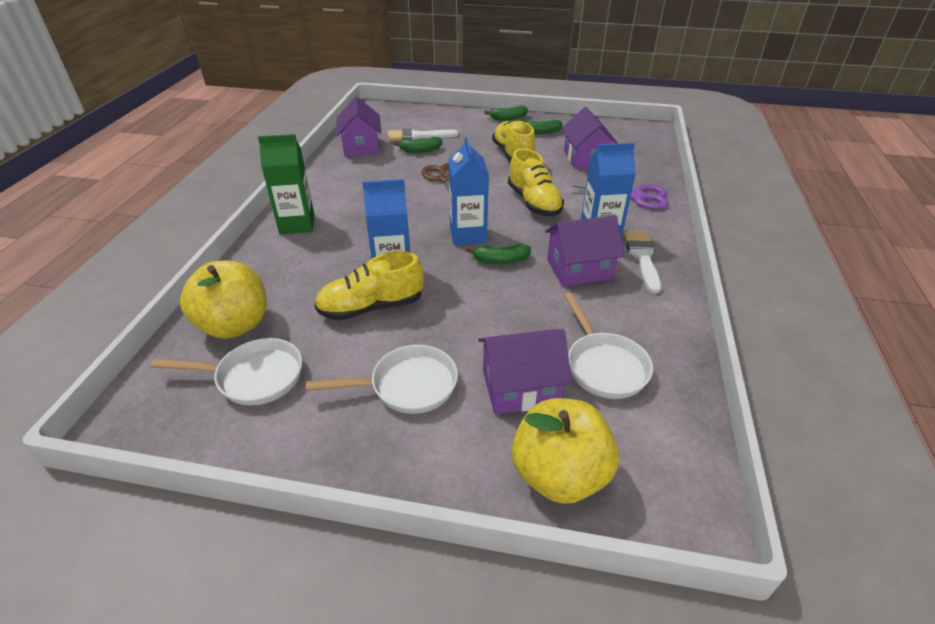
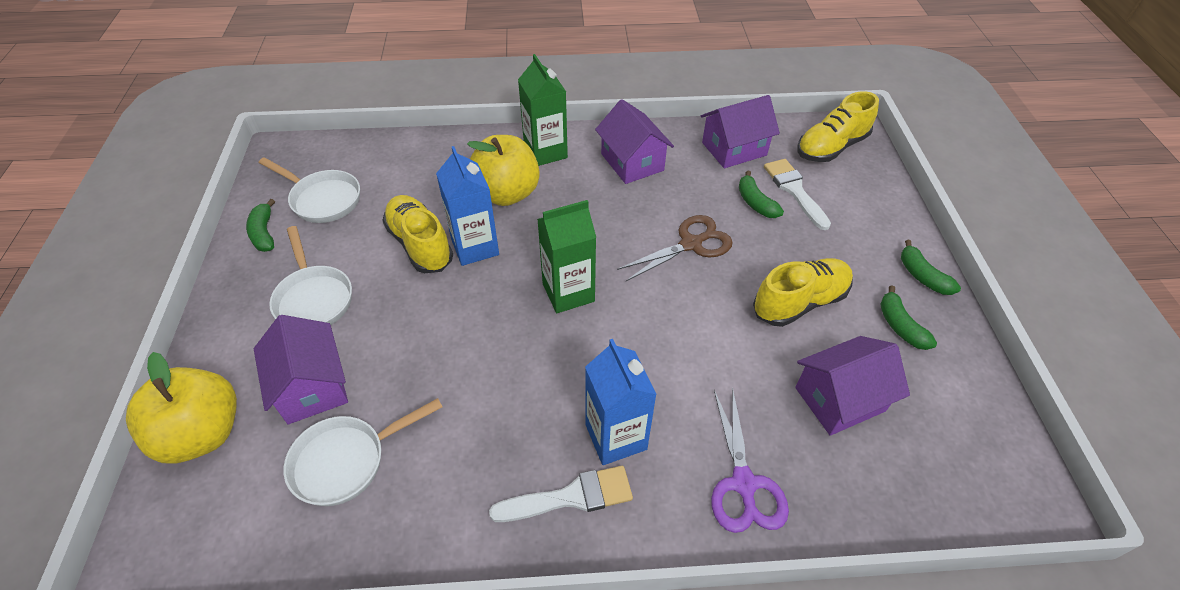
camera: 75 degrees right, 10 degrees up
white pan [151,338,302,406] -> white pan turned 45 degrees counterclockwise [259,157,360,223]
yellow apple [180,261,267,339] -> yellow apple moved to [467,135,540,206]
blue carton [448,137,489,246] -> green carton [537,200,596,313]
green banana [467,244,531,264] -> green banana moved to [246,199,275,252]
yellow shoe [508,148,564,216] -> yellow shoe moved to [797,91,879,162]
purple house [545,215,624,286] -> purple house moved to [595,99,674,184]

